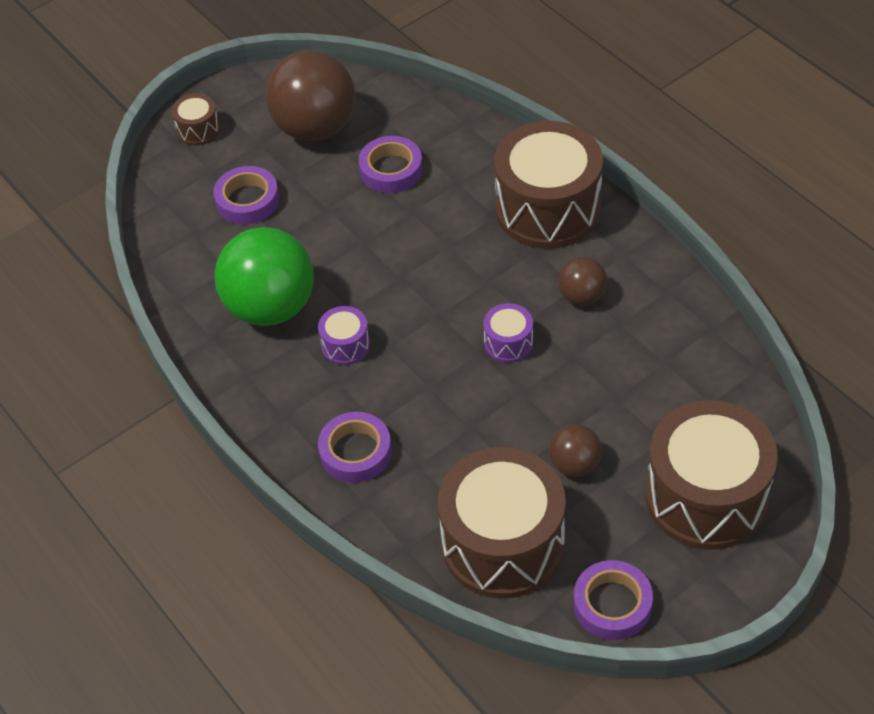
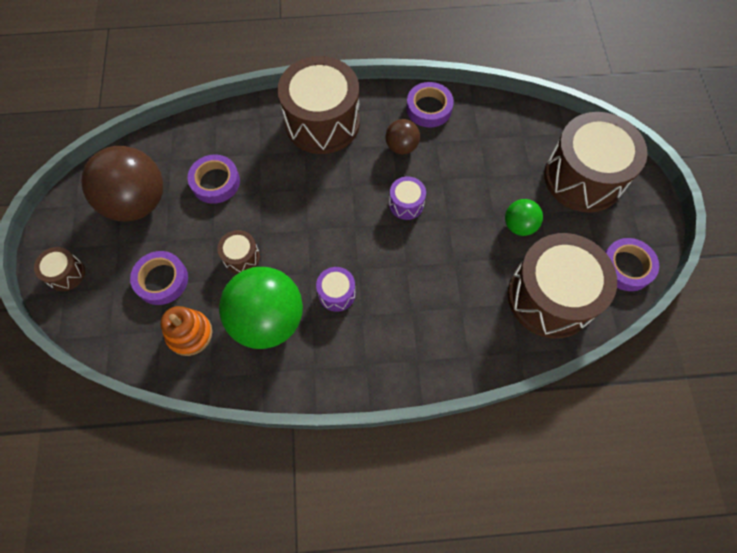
camera: 60 degrees left, 15 degrees up
purple tape [318,412,392,483] -> purple tape moved to [406,82,454,128]
brown ball [549,424,602,477] -> green ball [505,199,543,236]
none -> orange stacking toy [161,306,212,356]
none -> brown drum [217,230,260,274]

